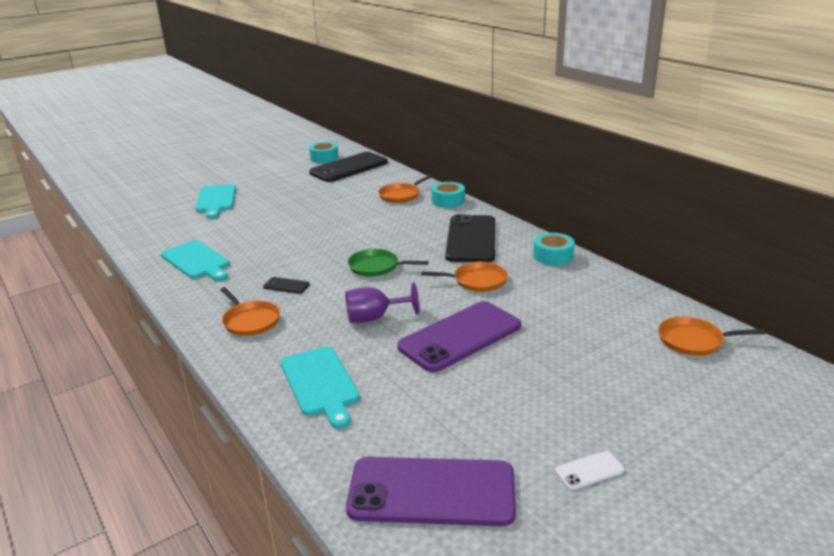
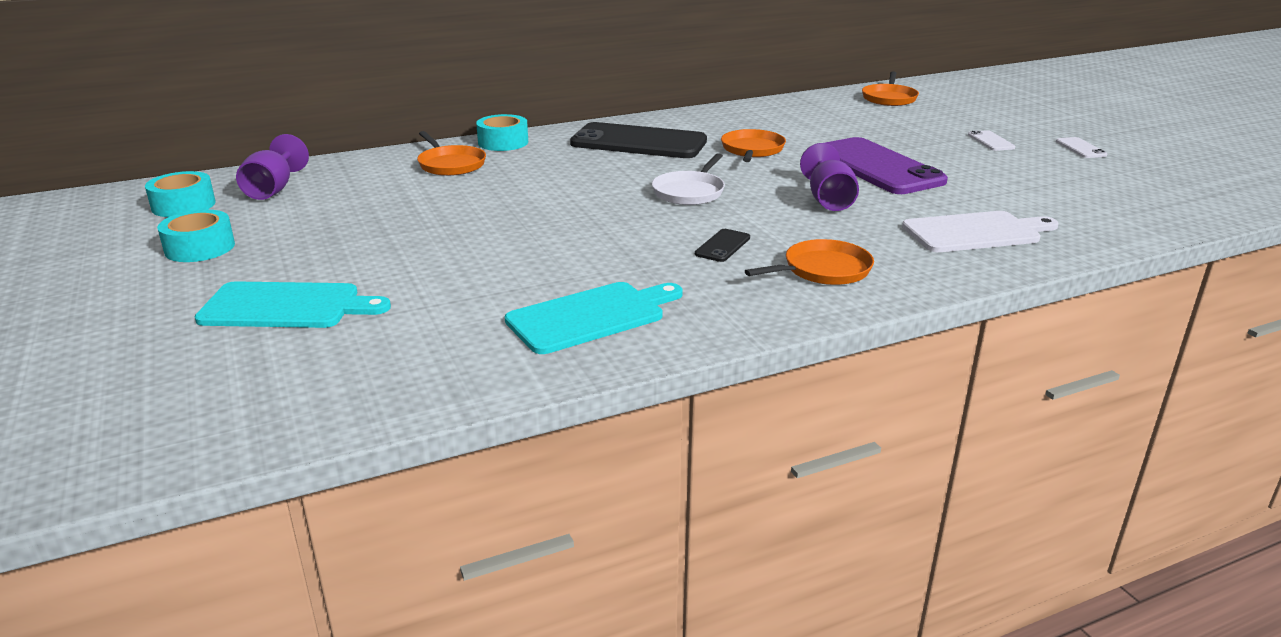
camera: 80 degrees left, 0 degrees up
turquoise cutting board [280,346,360,429] -> white cutting board [902,211,1059,252]
black phone [309,152,388,182] -> purple goblet [236,134,309,200]
purple phone [346,457,516,526] -> none
green pan [348,249,429,277] -> white pan [652,153,725,205]
turquoise tape [533,233,575,266] -> turquoise tape moved to [157,209,235,262]
none -> white phone [968,130,1015,151]

